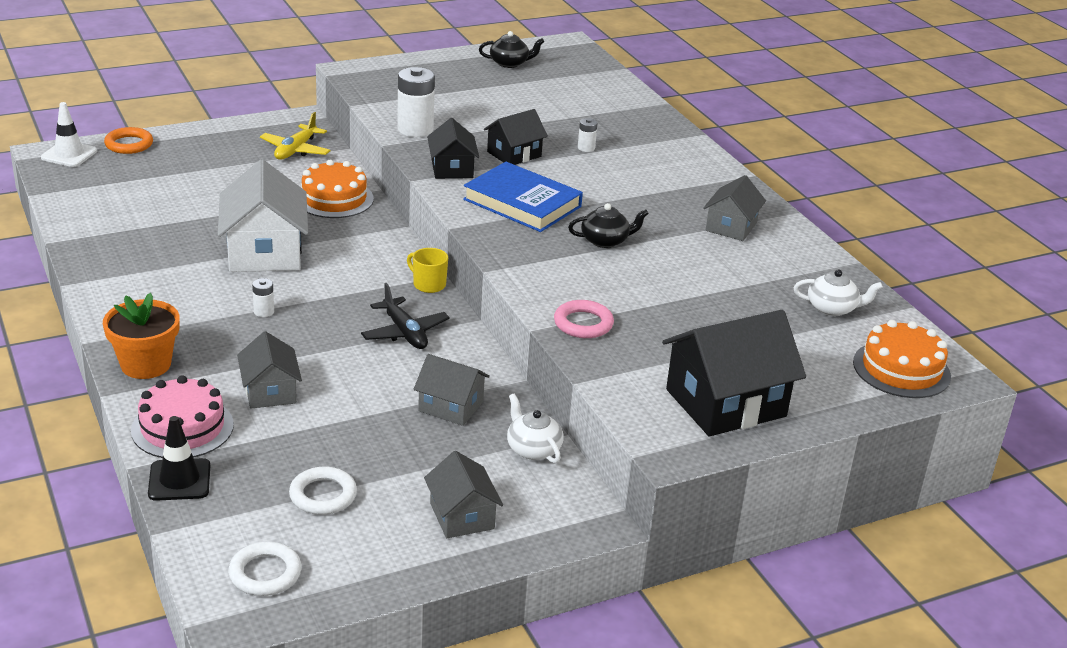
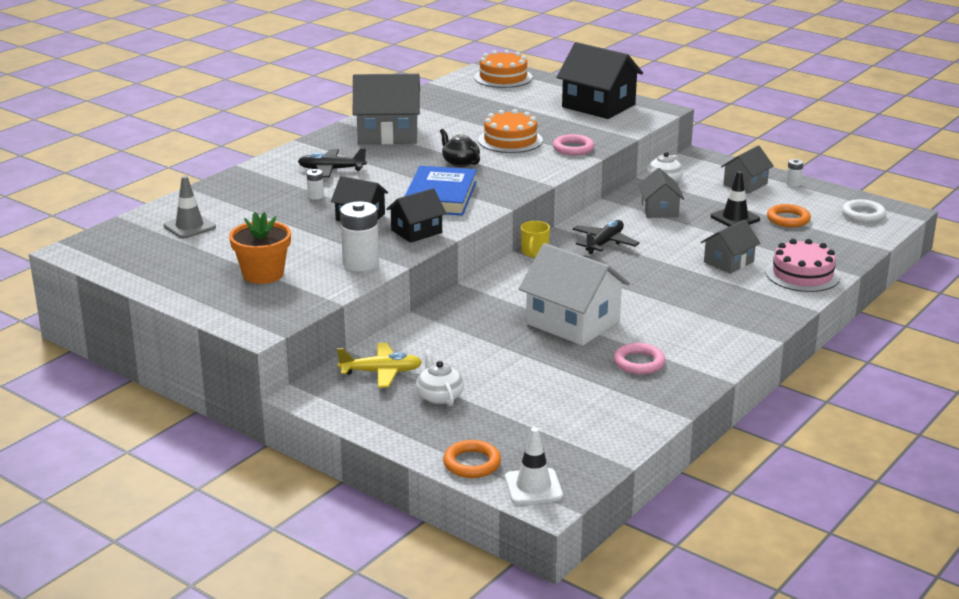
camera: 115 degrees left, 5 degrees down
orange flower pot [103,293,180,379] -> orange flower pot moved to [229,212,291,284]
black traffic cone [148,416,210,501] -> black traffic cone moved to [711,171,760,226]
white house [218,160,308,272] -> white house turned 75 degrees clockwise [519,243,630,346]
white battery [252,278,274,317] -> white battery moved to [786,159,803,187]
white ring [289,467,357,515] -> orange ring [767,204,811,227]
orange cake [301,160,374,218] -> orange cake moved to [478,109,543,153]
black teapot [479,31,544,68] -> none
grey house [703,175,766,241] -> grey house [353,74,420,145], size x1.74
white teapot [794,269,883,316] -> white teapot moved to [416,349,464,406]
none -> grey traffic cone [163,176,216,239]
none -> black plane [298,148,367,178]
none -> pink ring [613,343,666,375]

